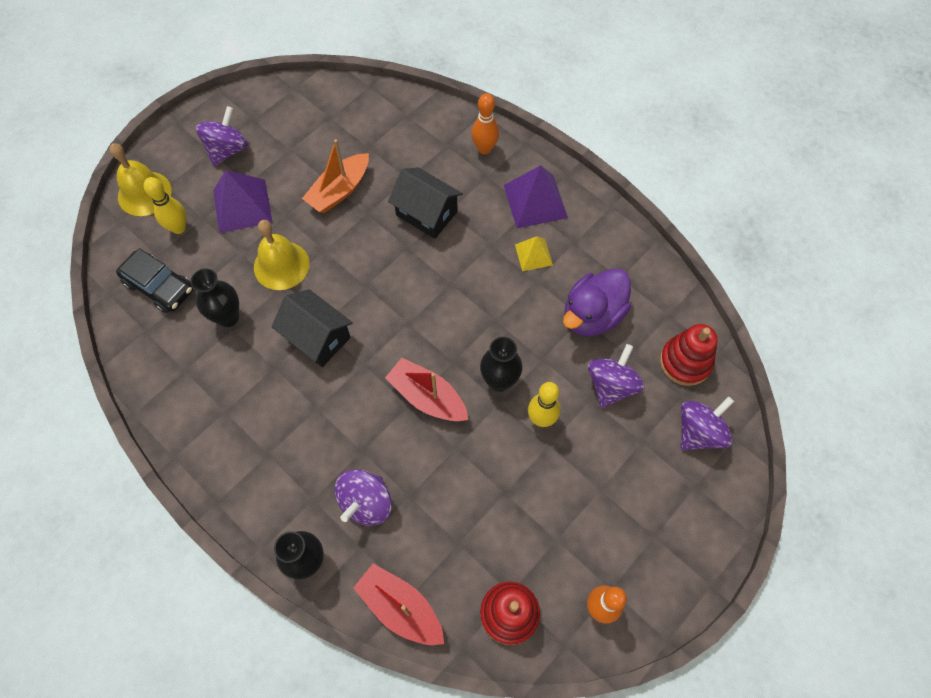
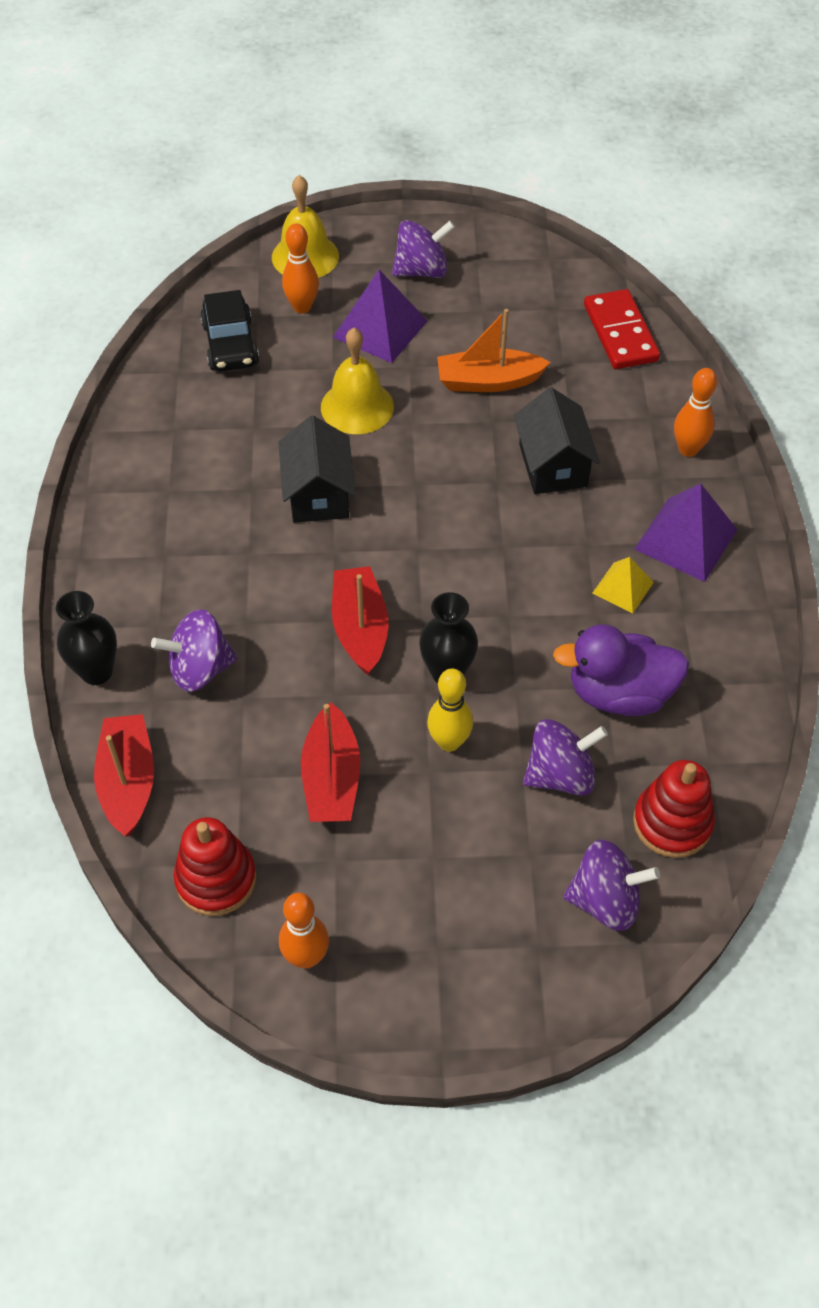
camera: 45 degrees right, 10 degrees down
yellow bowling pin [143,177,186,234] -> orange bowling pin [282,223,319,313]
black vase [191,269,239,327] -> none
none -> red boat [301,702,360,822]
none -> red domino [584,289,660,369]

